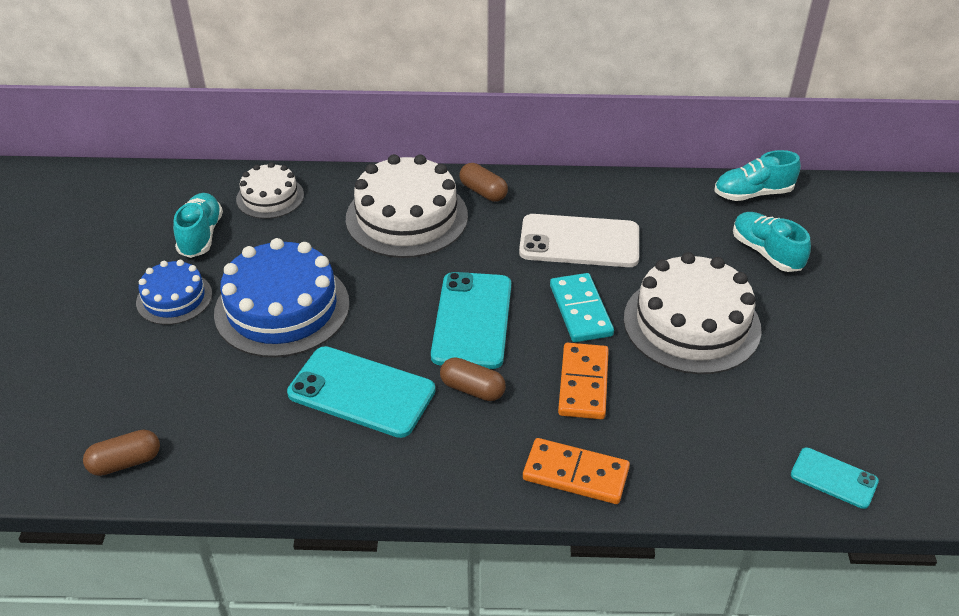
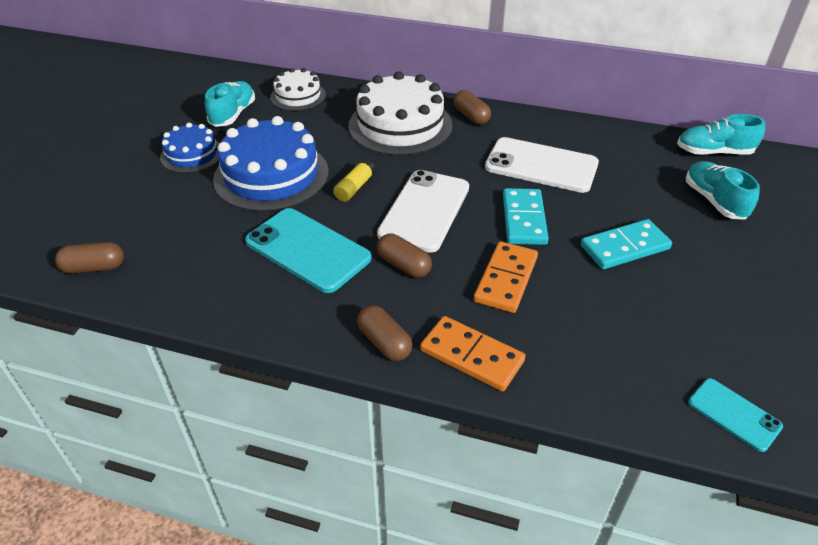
camera: 15 degrees right, 0 degrees up
turquoise phone [431,272,511,369] -> white phone [377,170,469,253]
white cake [624,252,762,374] -> turquoise domino [581,219,672,269]
none -> yellow glue stick [333,159,376,202]
none -> brown capsule [357,305,412,361]

